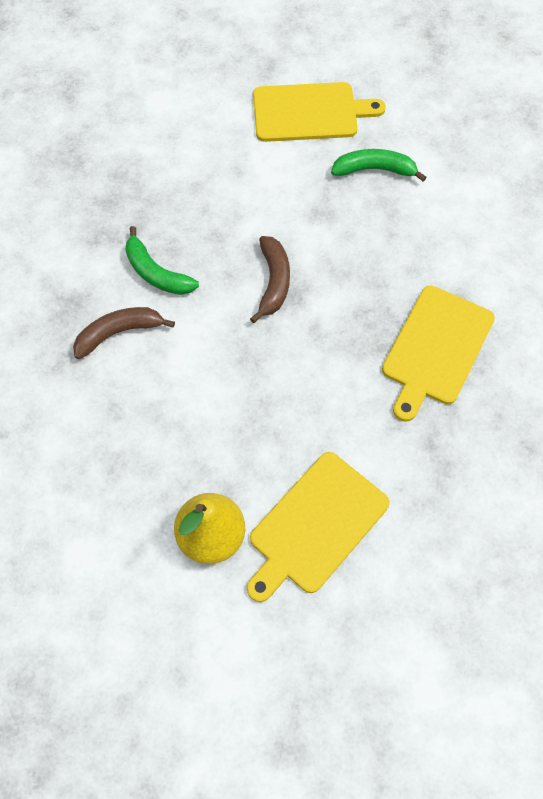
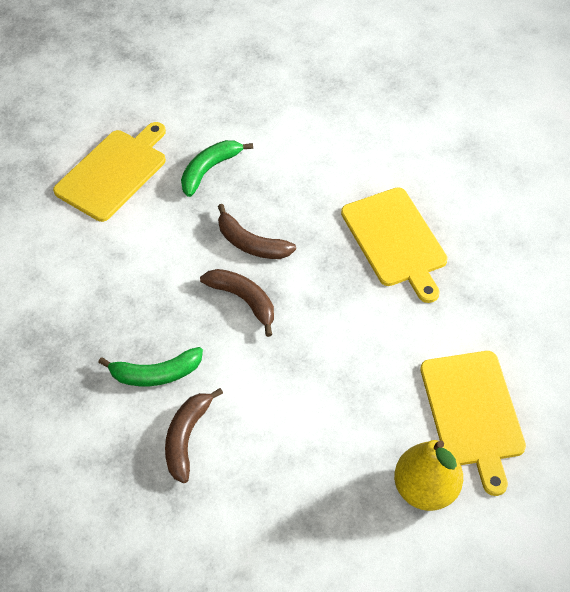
camera: 50 degrees left, 10 degrees down
none -> brown banana [218,204,296,259]

